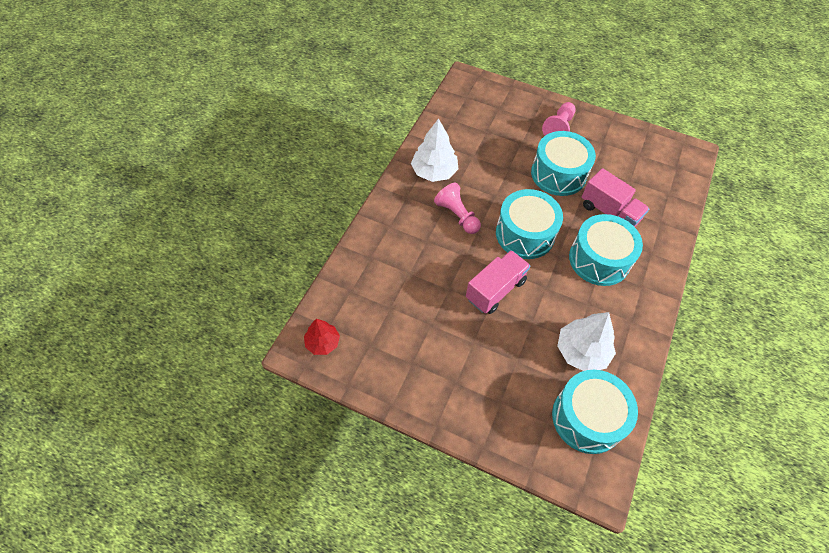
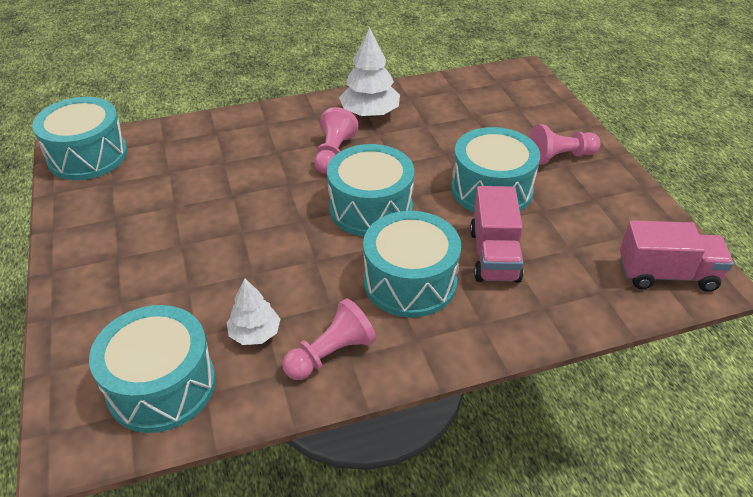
camera: 50 degrees right, 15 degrees down
red tree [304,319,340,355] -> turquoise drum [32,97,127,180]
pink truck [466,250,531,314] -> pink truck moved to [620,220,734,292]
white tree [557,312,616,371] -> white tree [227,278,280,345], size x0.63
none -> pink pawn [283,298,376,380]

